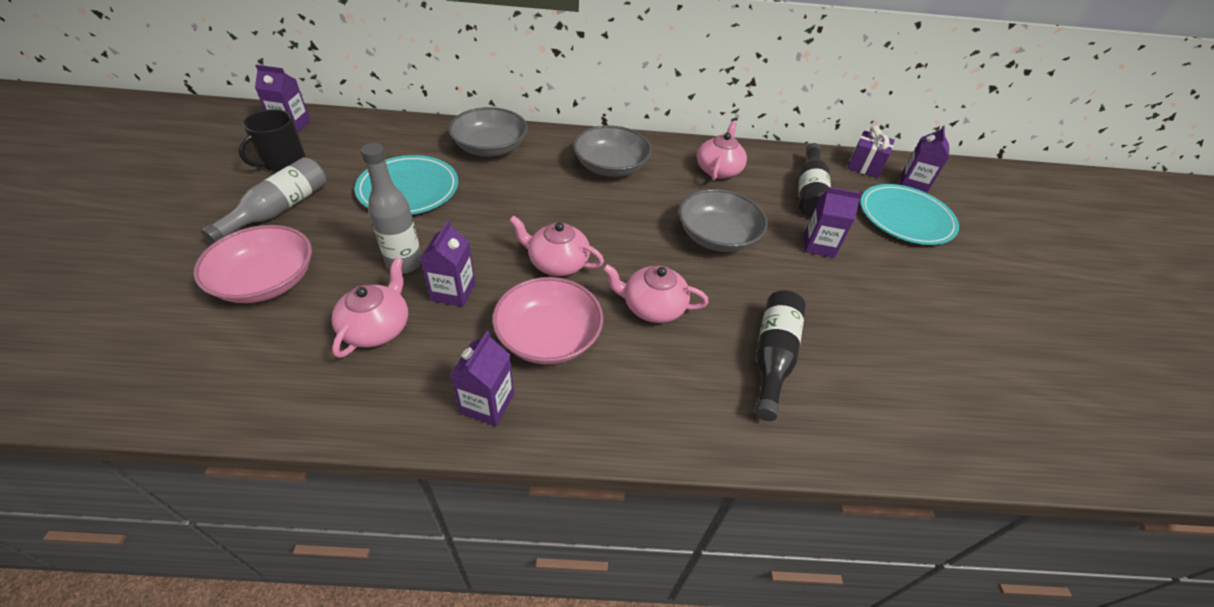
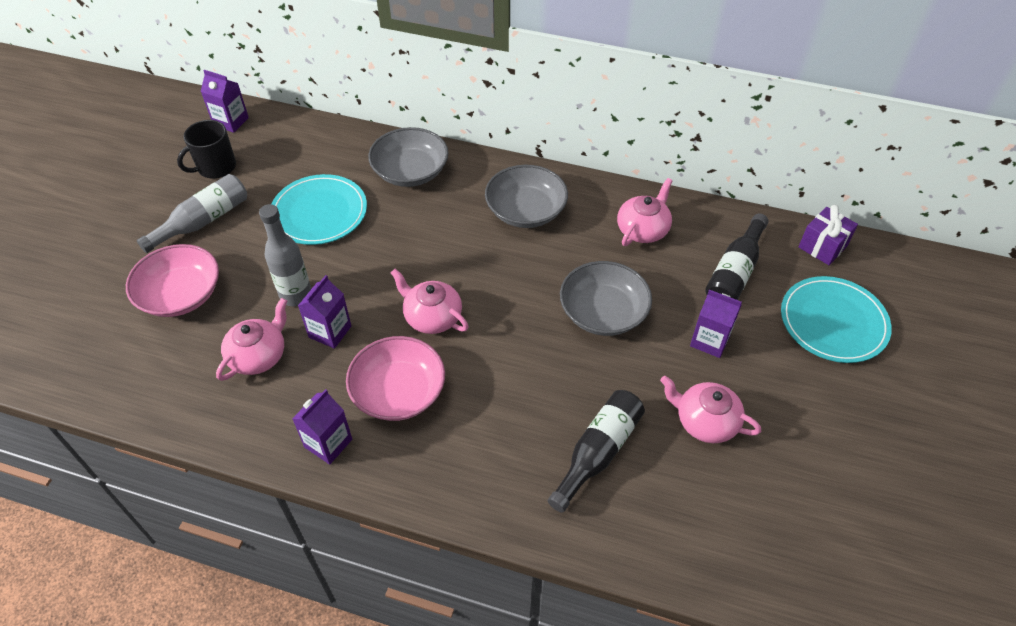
camera: 20 degrees right, 5 degrees up
pink teapot [602,264,709,323] -> pink teapot moved to [660,376,761,443]
purple carton [900,125,949,193] -> none

